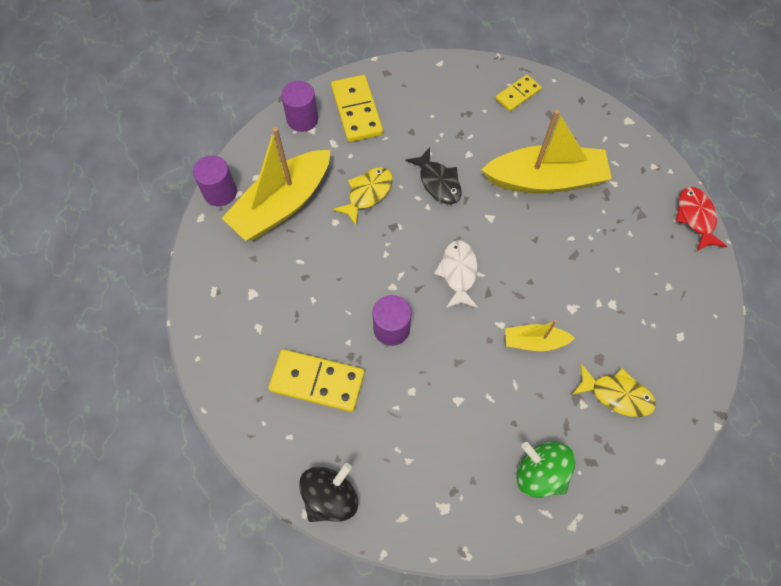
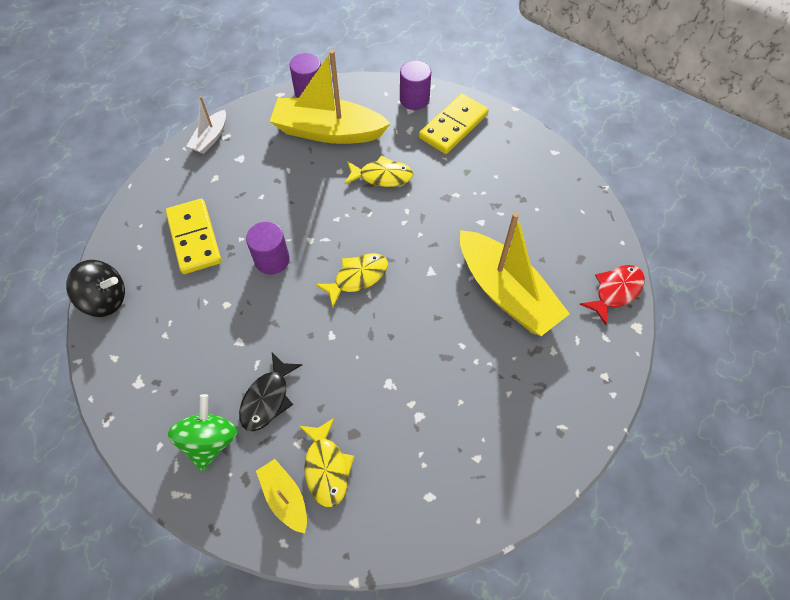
camera: 55 degrees right, 5 degrees down
black fish [405,147,462,204] -> black fish moved to [239,353,302,431]
white fish [434,240,478,308] -> yellow fish [315,253,388,308]
yellow domino [496,75,541,111] -> none
yellow boat [505,320,575,351] -> yellow boat moved to [256,459,307,534]
red fish [676,187,727,251] -> red fish moved to [580,265,645,325]
none -> white boat [187,96,226,154]

